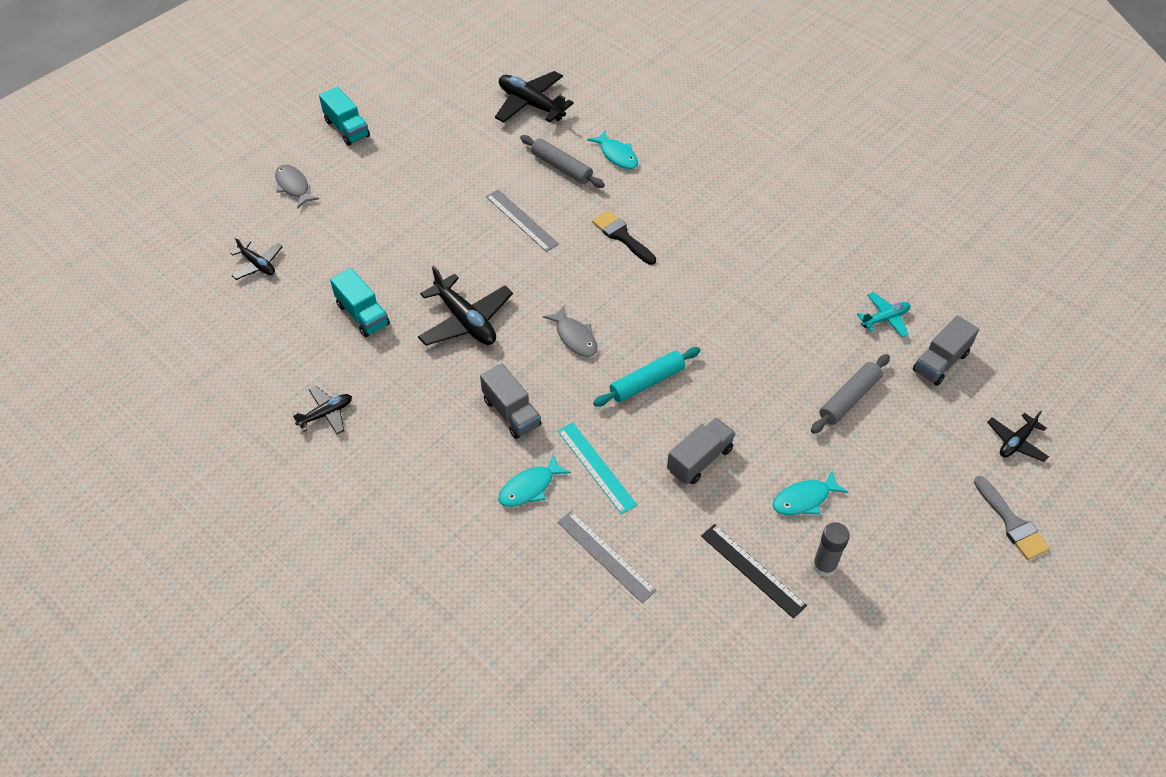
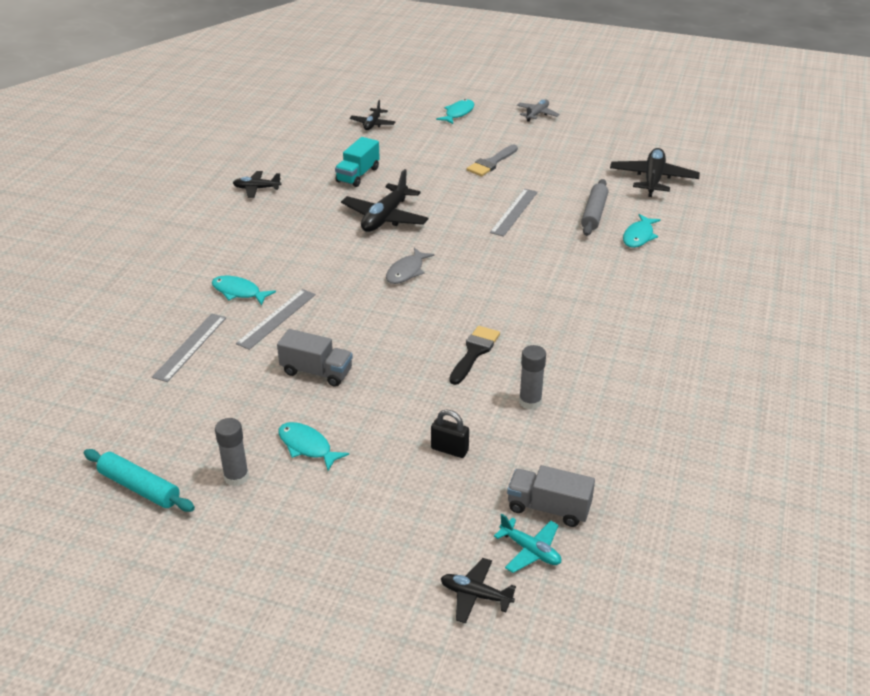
camera: 65 degrees right, 15 degrees down
grey fish [275,165,319,209] -> turquoise fish [436,99,474,124]
black plane [293,386,352,434] -> black plane turned 150 degrees clockwise [233,171,281,198]
turquoise truck [319,87,370,146] -> grey plane [517,99,560,122]
grey truck [480,363,541,439] -> none
turquoise ruler [557,422,637,514] -> grey ruler [236,289,316,350]
black brush [592,210,656,265] -> black brush moved to [449,326,500,385]
turquoise rolling pin [593,347,700,407] -> turquoise rolling pin moved to [84,449,195,512]
black ruler [701,524,807,619] -> none
grey rolling pin [811,354,890,434] -> black padlock [431,410,469,458]
turquoise plane [857,292,910,337] -> turquoise plane moved to [494,514,561,573]
grey brush [974,476,1050,560] -> grey brush moved to [467,145,518,176]
none -> grey glue stick [519,345,546,410]

